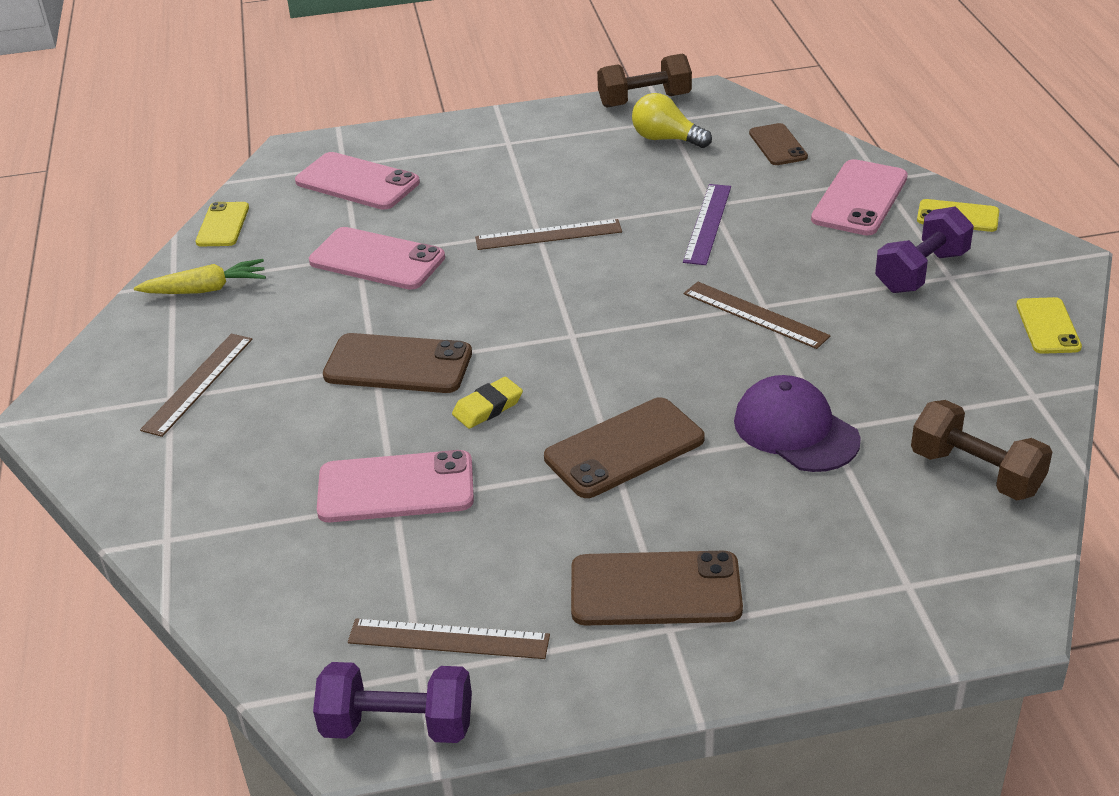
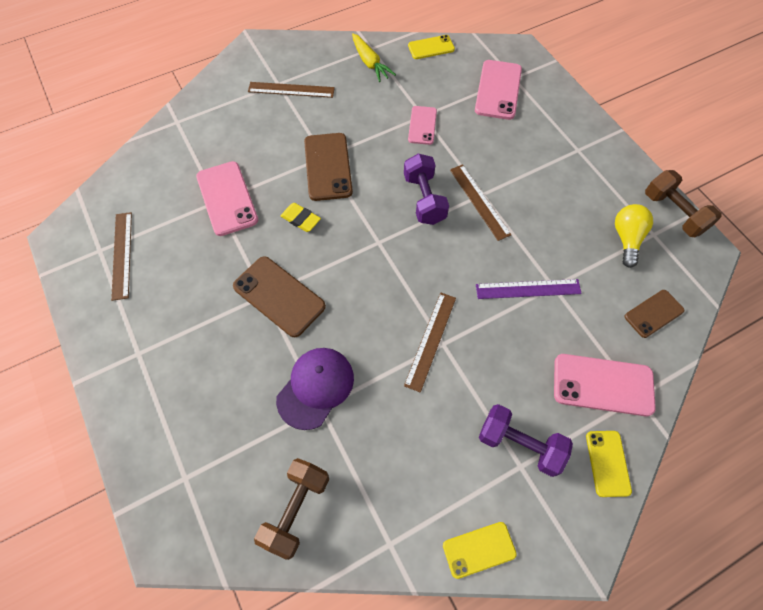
camera: 70 degrees right, 25 degrees up
pink phone [309,227,445,290] -> pink phone [408,106,437,145], size x0.62
purple dumbbell [313,662,472,743] -> purple dumbbell moved to [404,153,449,225]
brown phone [571,551,743,625] -> none

